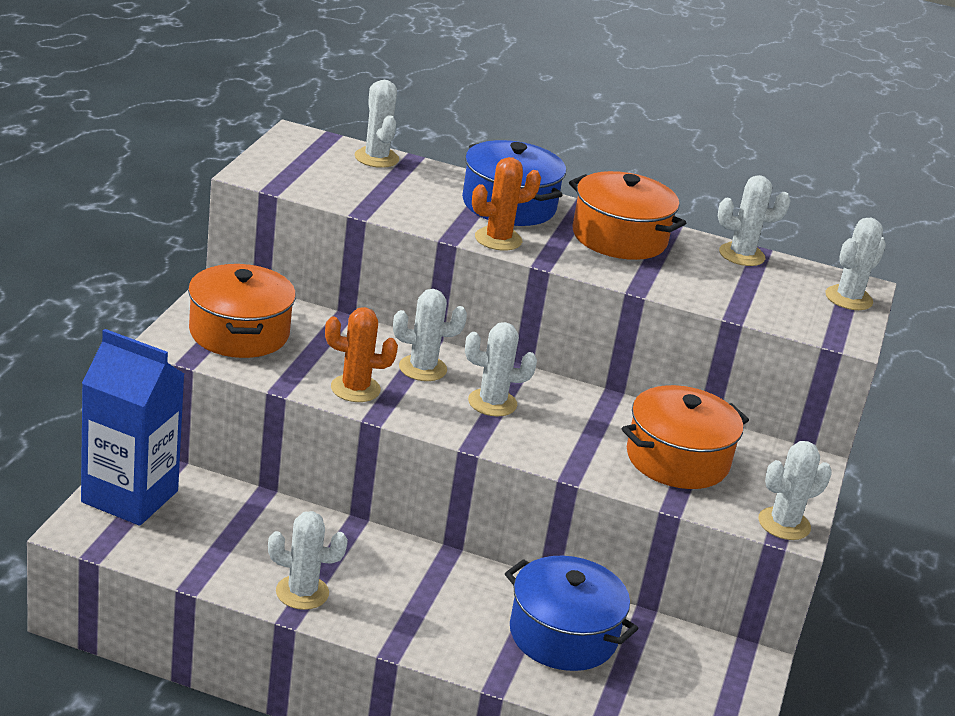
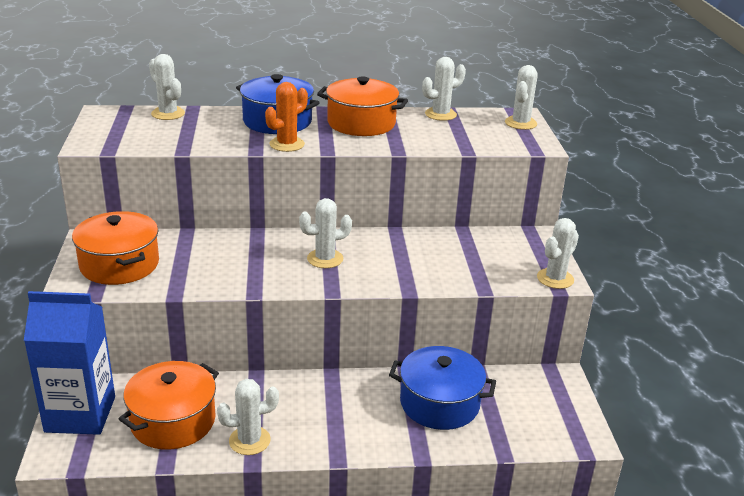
camera: 20 degrees left, 0 degrees up
orange cactus [325,307,398,402] -> none
white cactus [393,289,467,381] -> none
orange pot [622,385,749,489] -> orange pot moved to [119,361,219,450]

